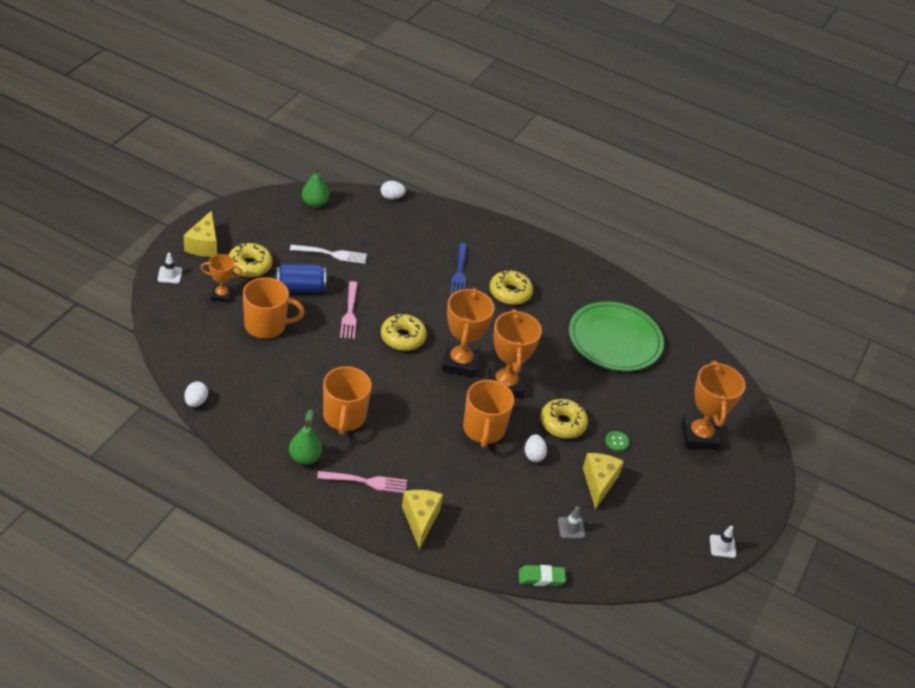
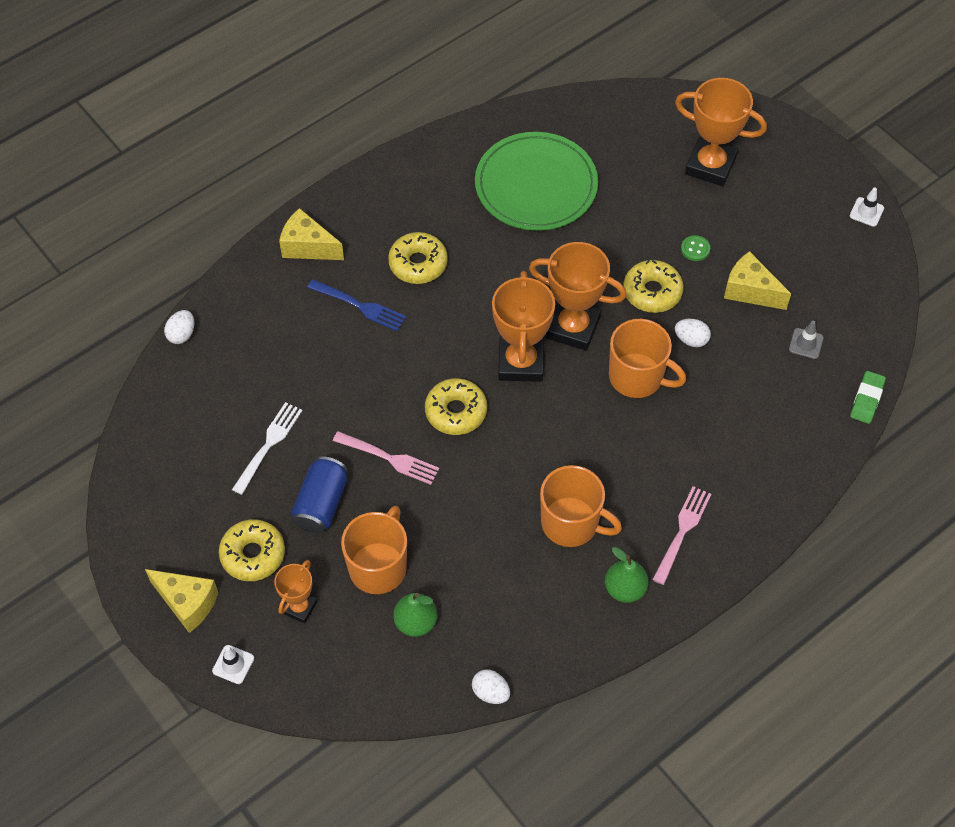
camera: 60 degrees left, 15 degrees up
green pear [302,168,329,208] -> green pear moved to [393,593,437,637]
yellow cheese [402,490,443,550] -> yellow cheese moved to [279,208,344,260]
orange trophy [442,288,494,378] -> orange trophy turned 60 degrees clockwise [492,271,555,382]

